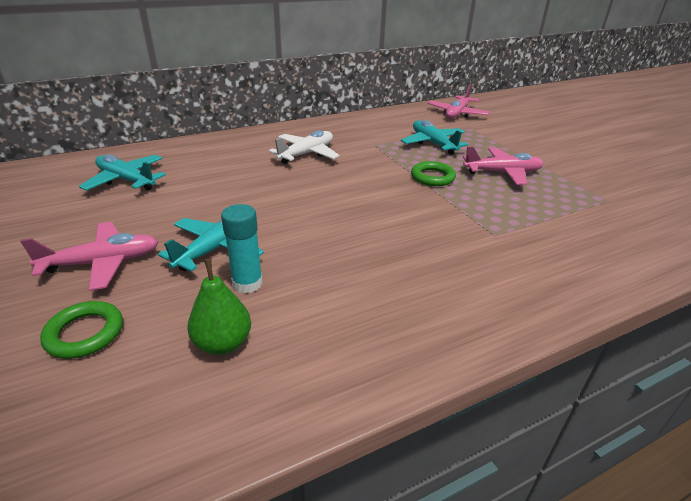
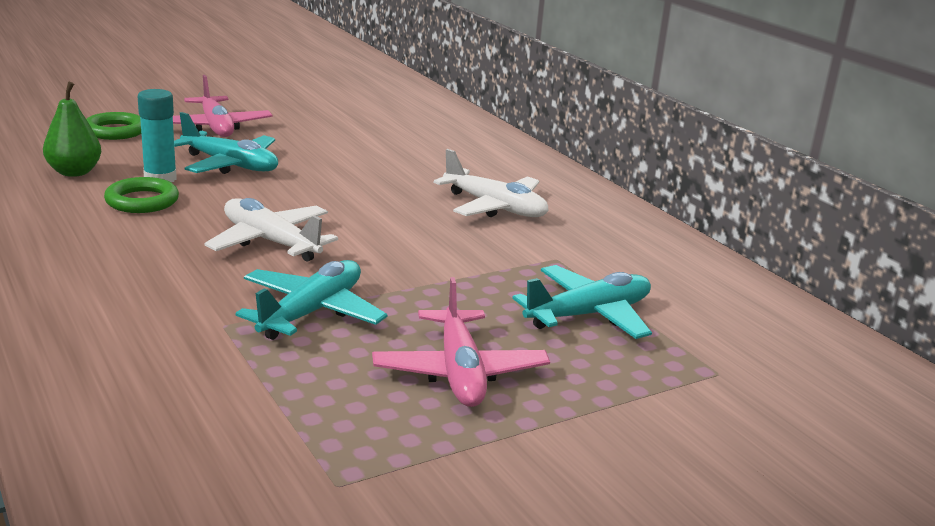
camera: 85 degrees right, 10 degrees down
turquoise plane [79,154,166,191] -> turquoise plane moved to [235,260,388,340]
green ring [411,161,456,186] -> green ring moved to [104,177,179,213]
pink plane [428,84,490,118] -> none
none -> white plane [204,198,338,261]

